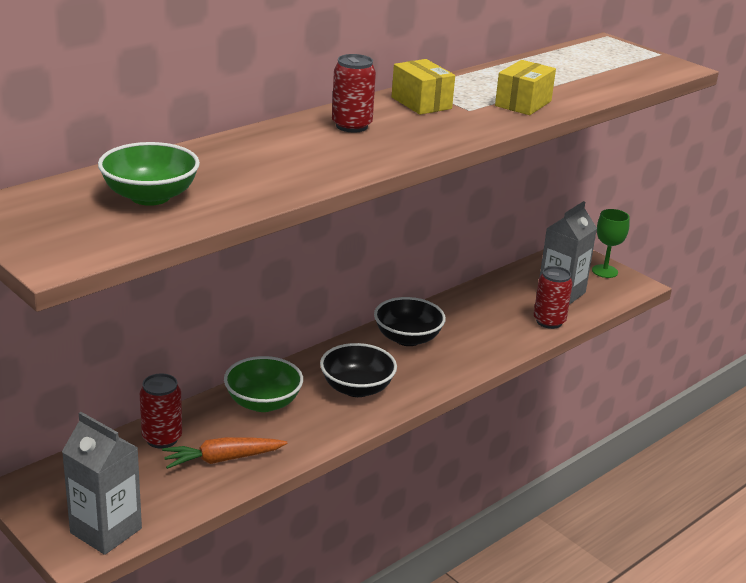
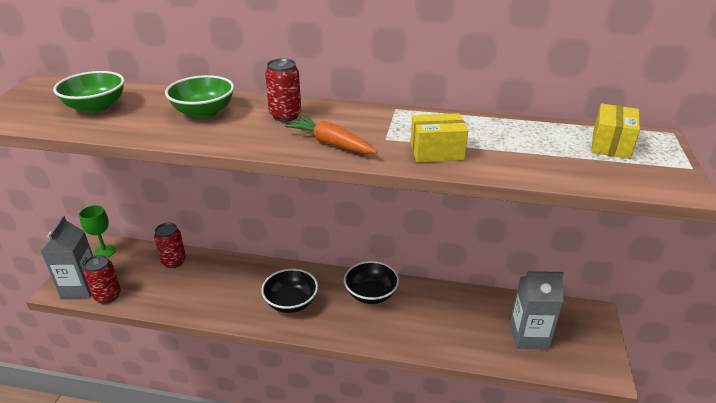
camera: 55 degrees right, 5 degrees up
orange carrot [162,437,287,469] -> orange carrot moved to [285,116,378,154]
green bowl [224,356,303,412] -> green bowl moved to [165,75,234,118]
yellow box [392,59,455,115] -> yellow box moved to [591,103,640,159]
red can [534,266,573,329] -> red can moved to [84,255,121,304]
green goblet [592,209,630,278] -> green goblet moved to [79,205,116,257]

